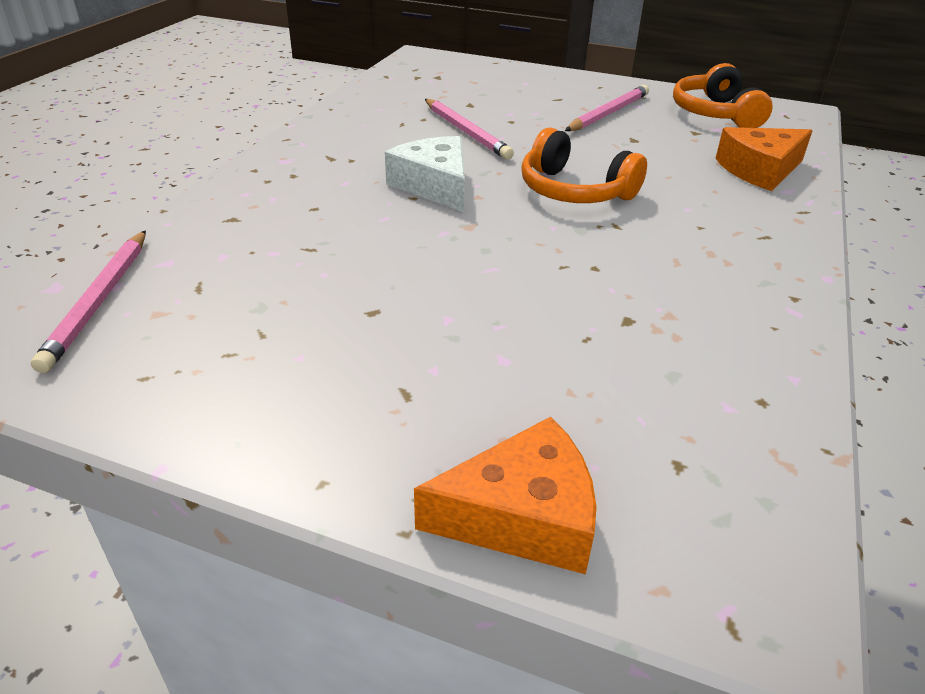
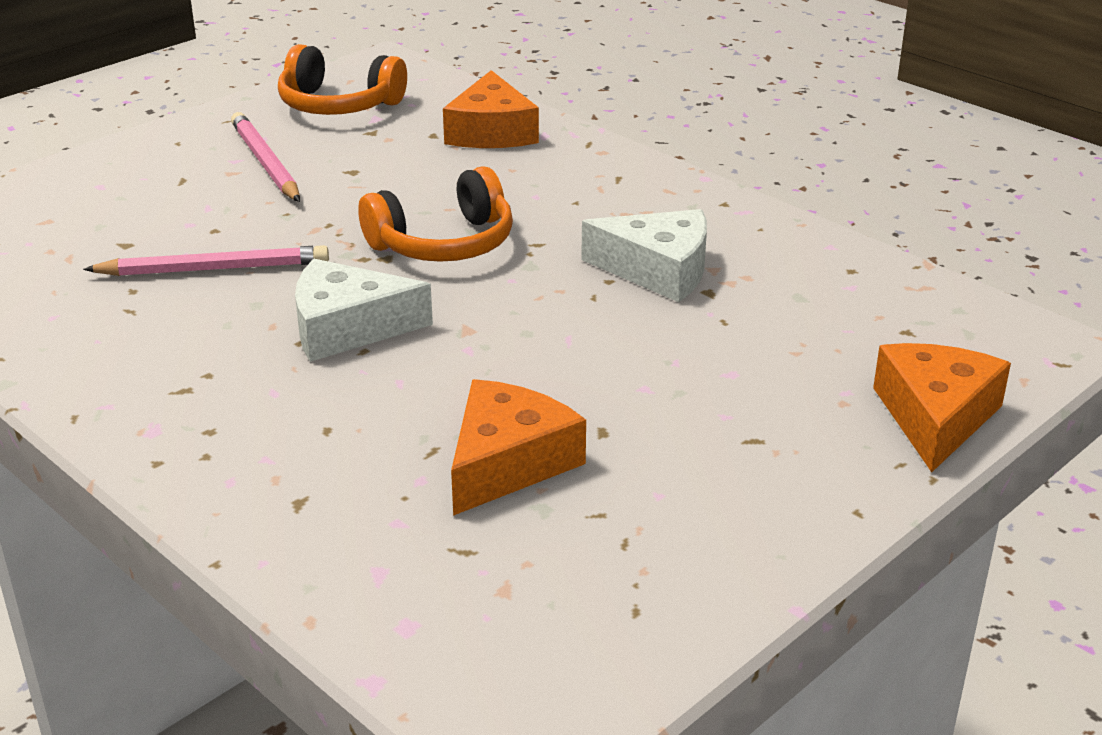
camera: 65 degrees left, 5 degrees down
pink pencil [31,230,146,373] -> none
none -> orange cheese [451,379,586,516]
none -> white cheese [581,209,707,302]

